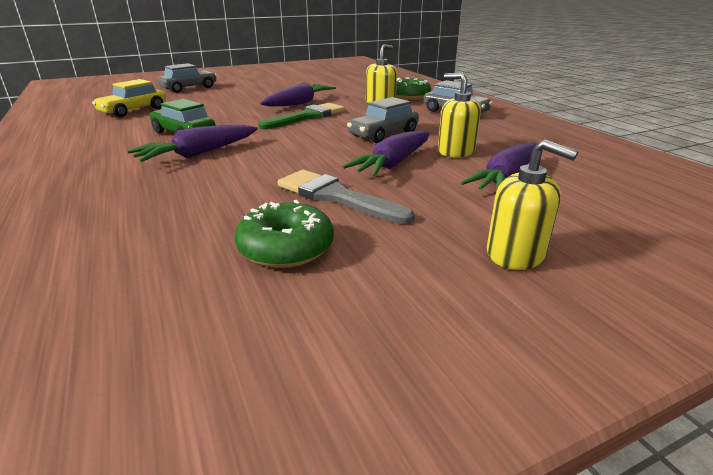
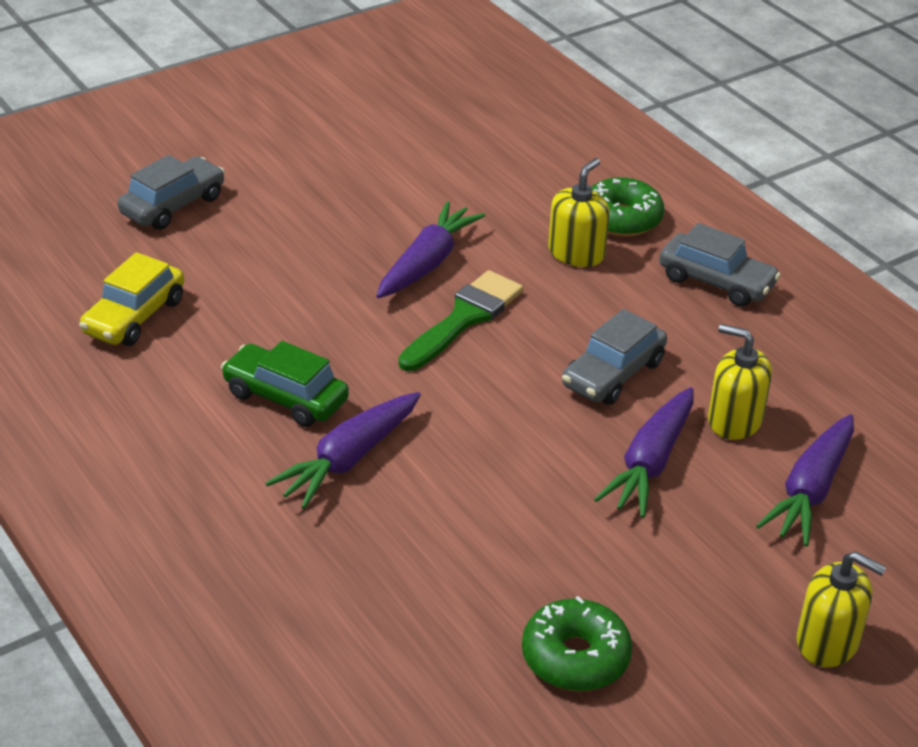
camera: 10 degrees left, 10 degrees up
grey brush [277,170,415,224] -> none

